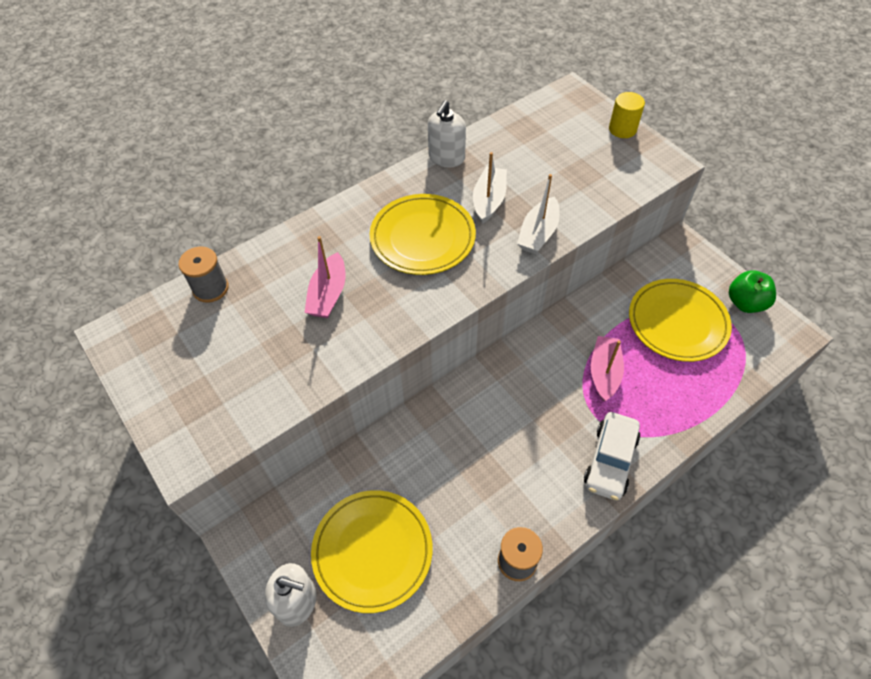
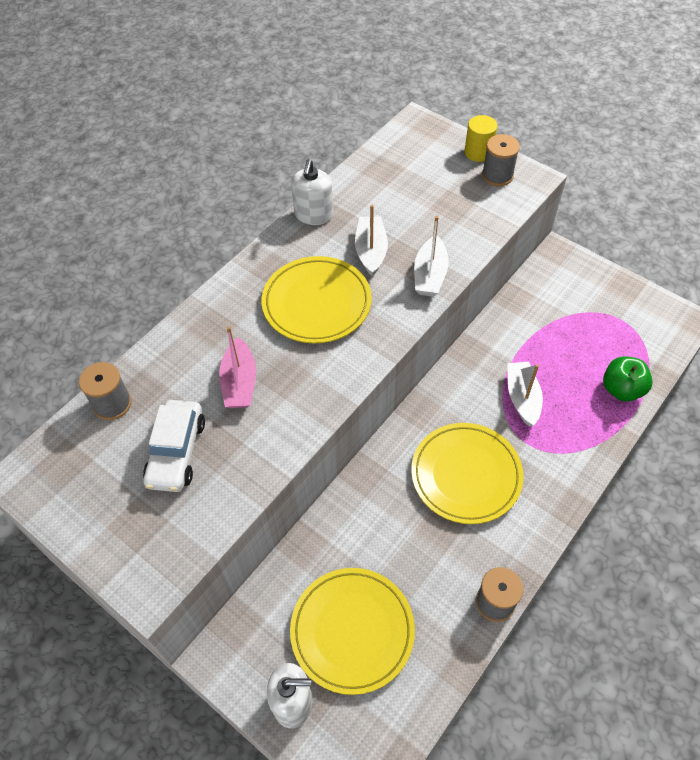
camera: 15 degrees left, 0 degrees up
white car [584,412,640,500] -> white car moved to [143,400,205,492]
pink boat [591,336,624,401] -> white boat [507,362,543,427]
yellow plate [629,279,732,362] -> yellow plate moved to [411,423,524,524]
green apple [729,270,776,313] -> green apple moved to [603,356,653,402]
none -> grey spool [482,134,520,186]

